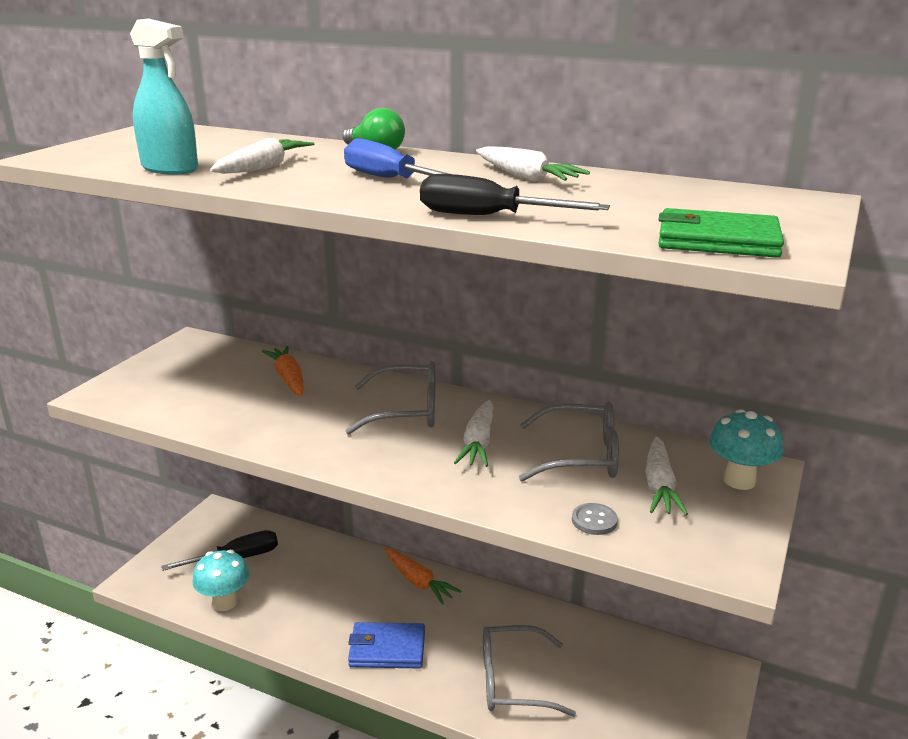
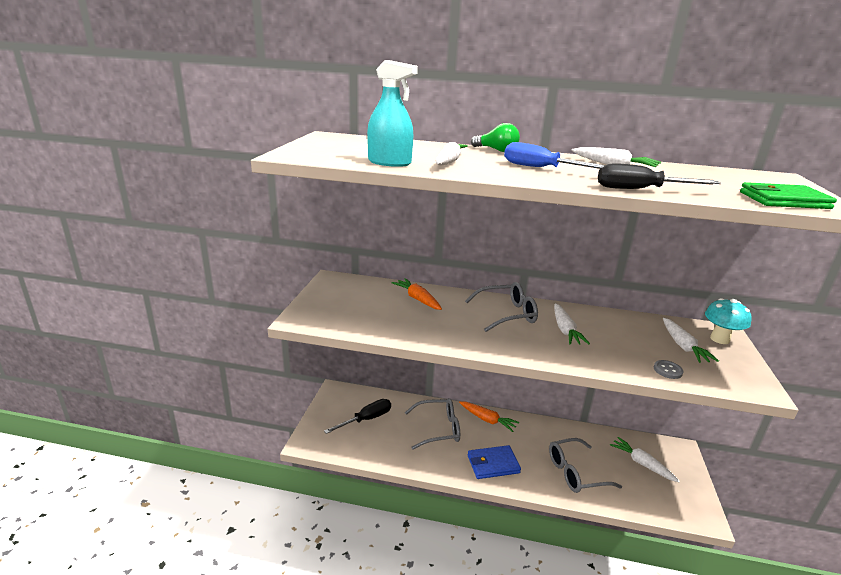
camera: 15 degrees left, 0 degrees up
turquoise mushroom [192,550,249,611] -> none
grey glasses [519,402,619,481] -> grey glasses moved to [405,398,460,450]
none -> white carrot [610,437,680,482]

